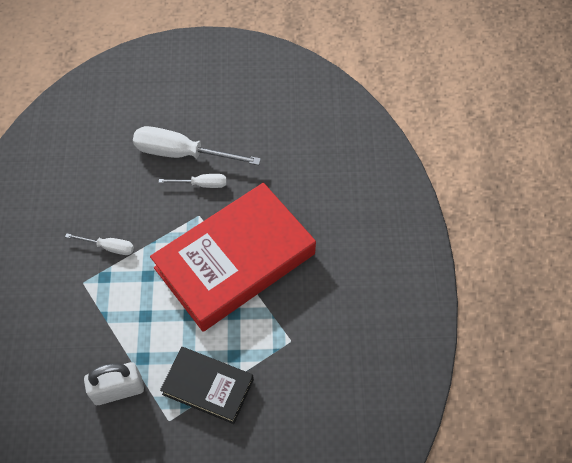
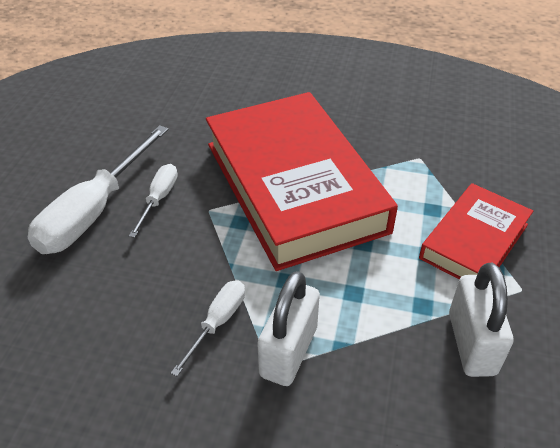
camera: 75 degrees left, 15 degrees down
black book [160,347,254,424] -> red book [419,183,533,279]
none -> white padlock [257,271,320,386]

